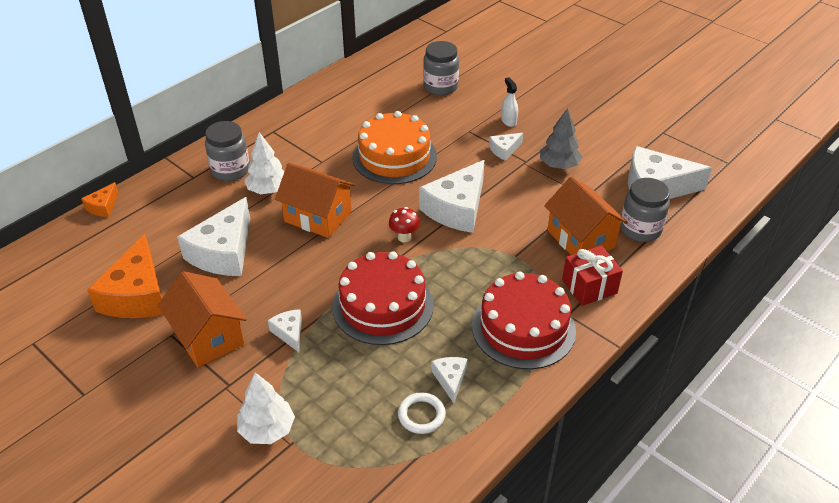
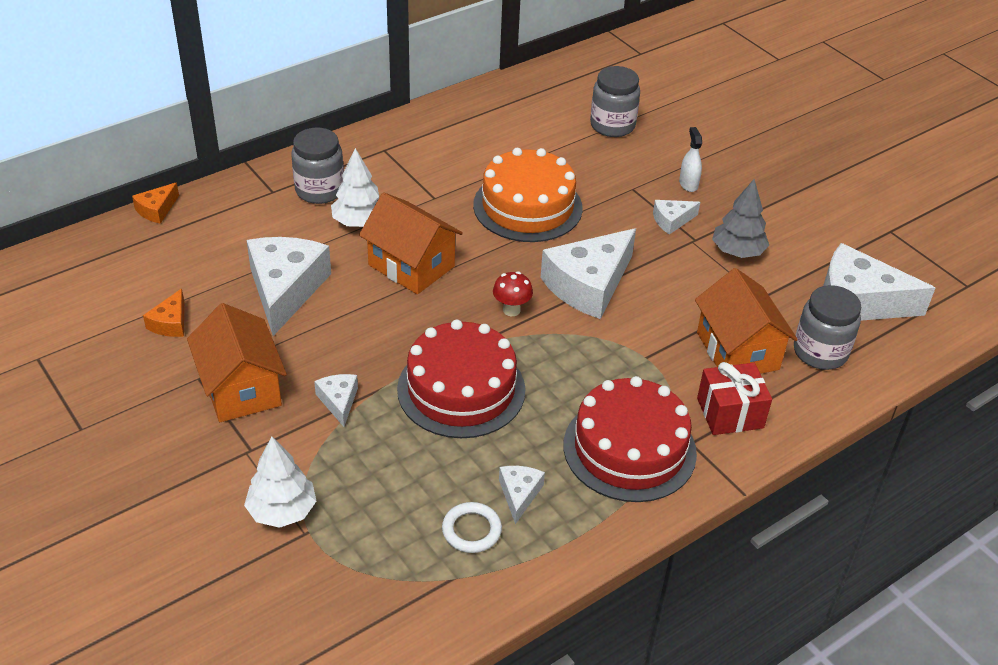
camera: 10 degrees right, 0 degrees up
orange cheese [87,234,163,318] -> orange cheese [143,289,184,337], size x0.47
white cheese [177,197,250,276] -> white cheese turned 150 degrees clockwise [247,237,331,336]

